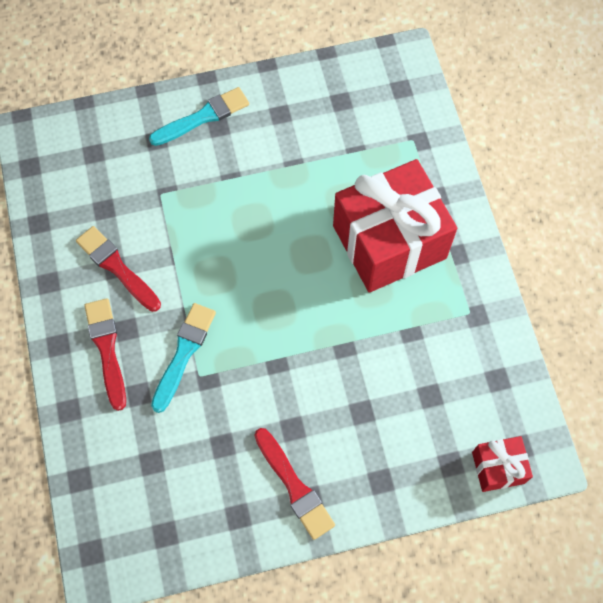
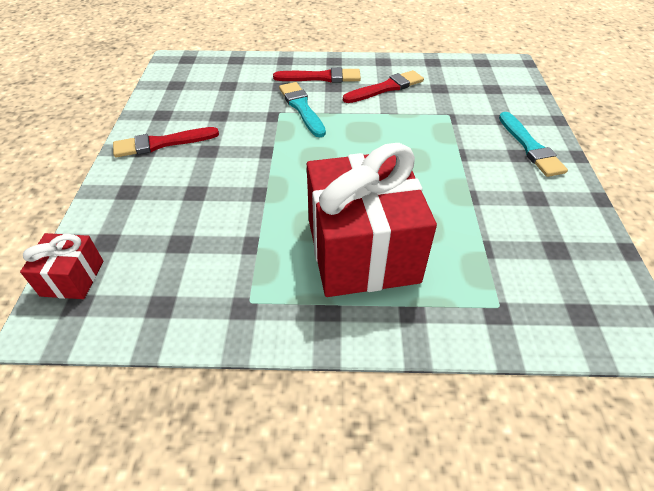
camera: 105 degrees right, 20 degrees down
turquoise brush [151,303,216,413] -> turquoise brush turned 150 degrees counterclockwise [279,82,326,137]

